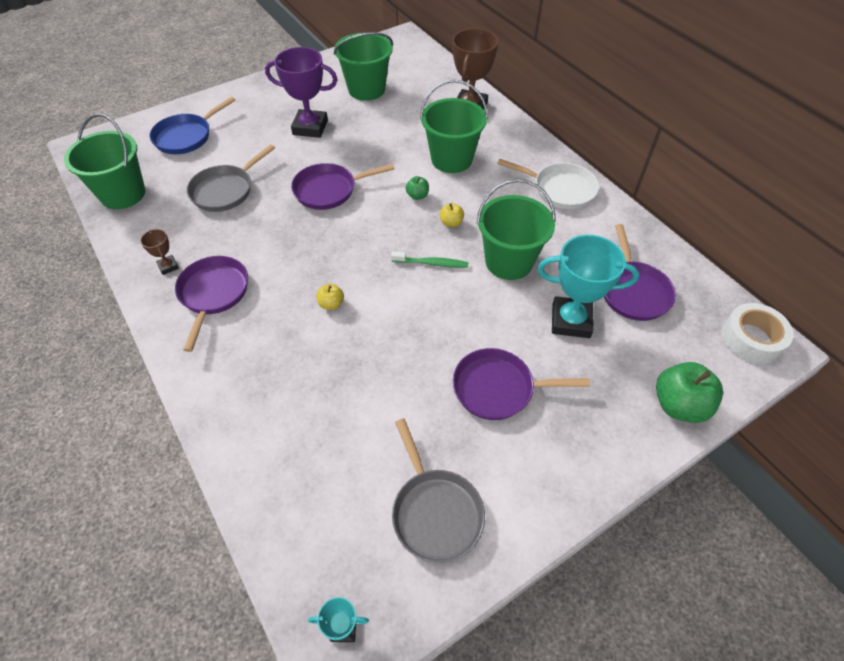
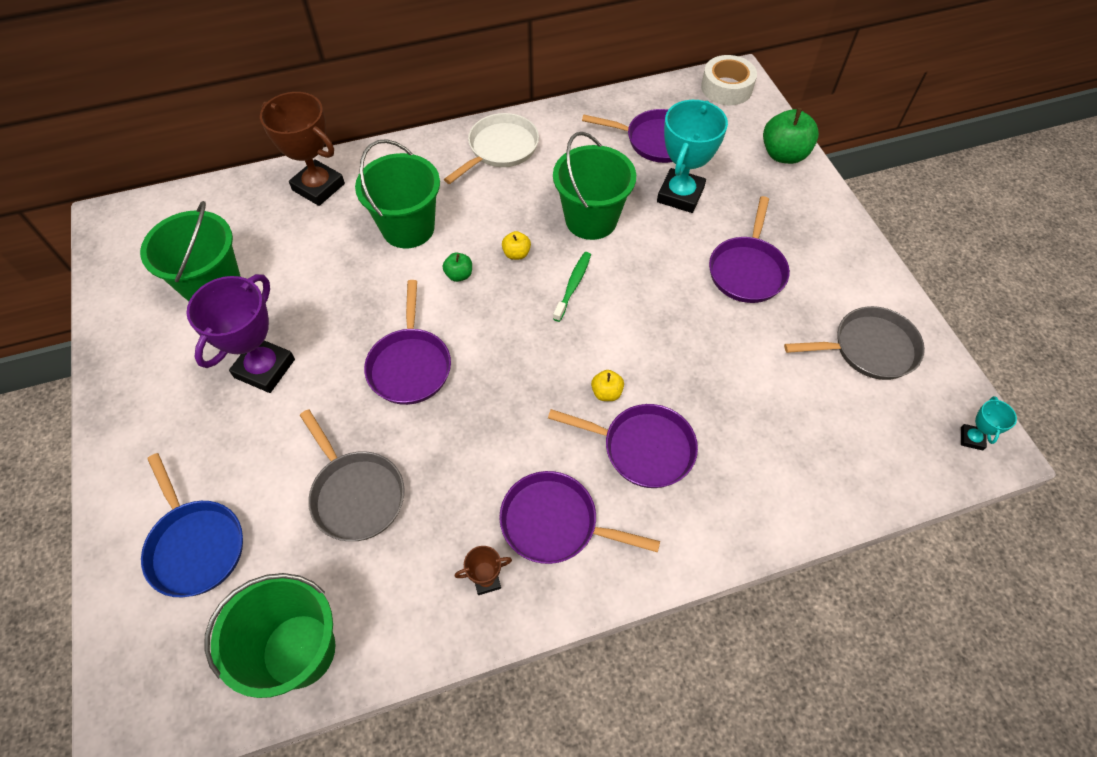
camera: 75 degrees left, 5 degrees up
none -> purple pan [548,404,698,488]

